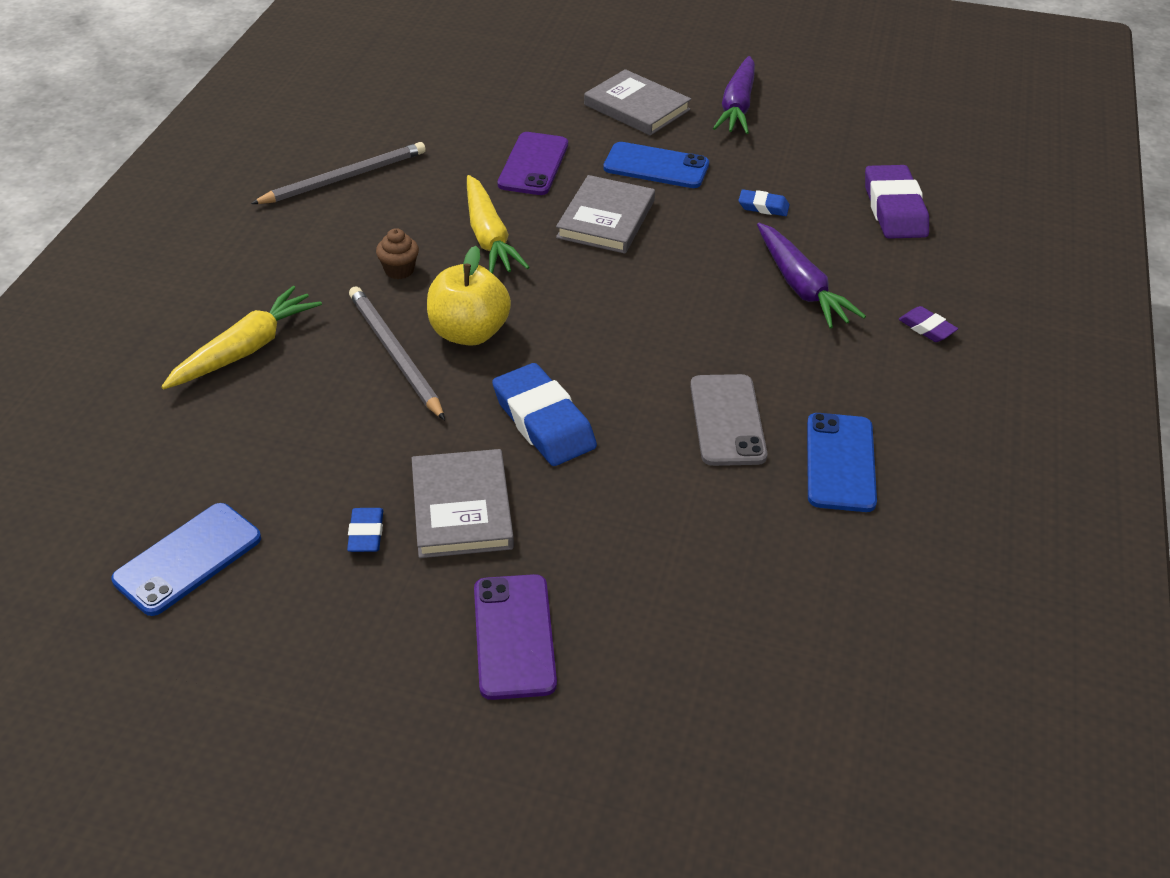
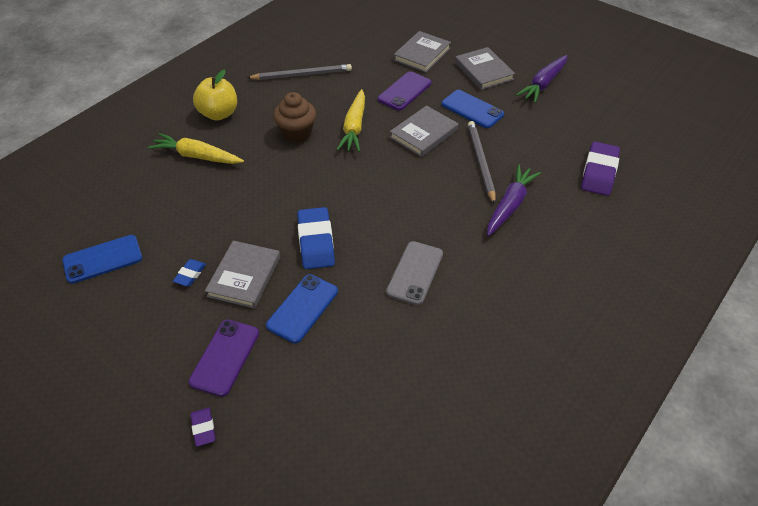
camera: 25 degrees right, 5 degrees up
yellow carrot [161,286,322,390] -> yellow carrot turned 135 degrees counterclockwise [148,133,244,164]
grey pencil [349,286,445,420] -> grey pencil moved to [468,121,496,204]
brown cupcake [376,228,419,279] -> brown cupcake [273,92,316,143], size x1.77
yellow apple [427,246,511,346] -> yellow apple moved to [193,70,237,121]
blue eraser [738,189,789,216] -> none
purple carrot [757,223,866,329] -> purple carrot turned 150 degrees counterclockwise [487,164,541,236]
blue phone [807,413,877,512] -> blue phone moved to [266,274,338,343]
purple eraser [899,306,958,342] -> purple eraser moved to [190,408,216,447]
none -> grey book [393,31,451,73]

